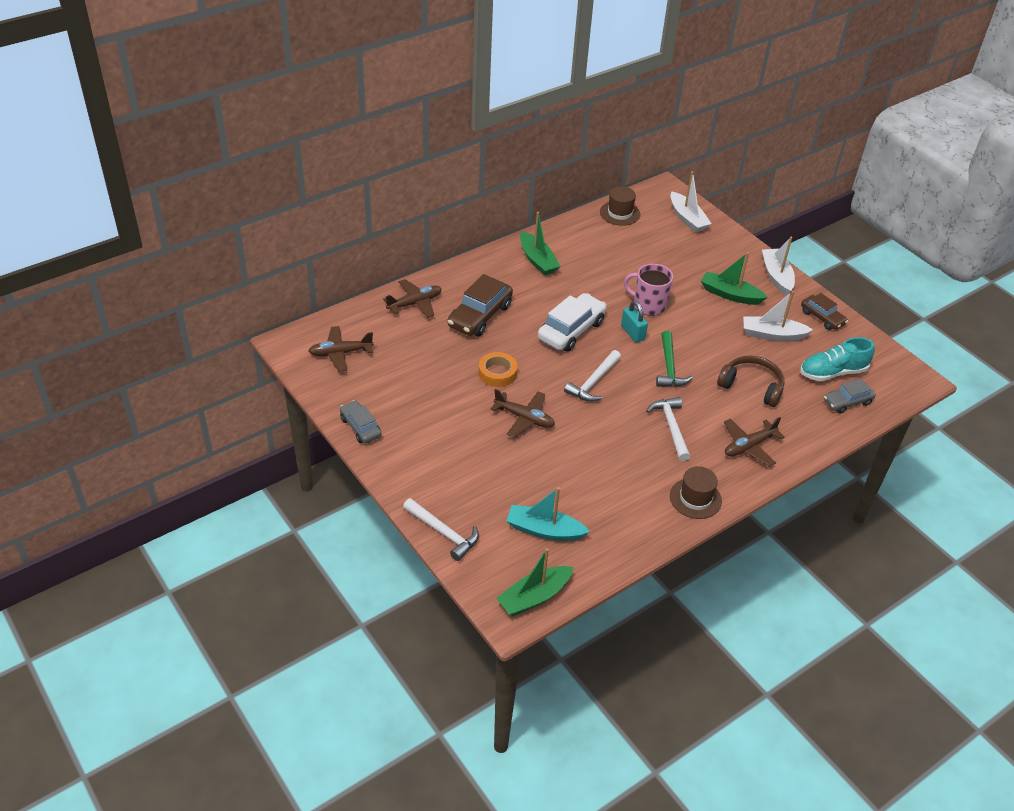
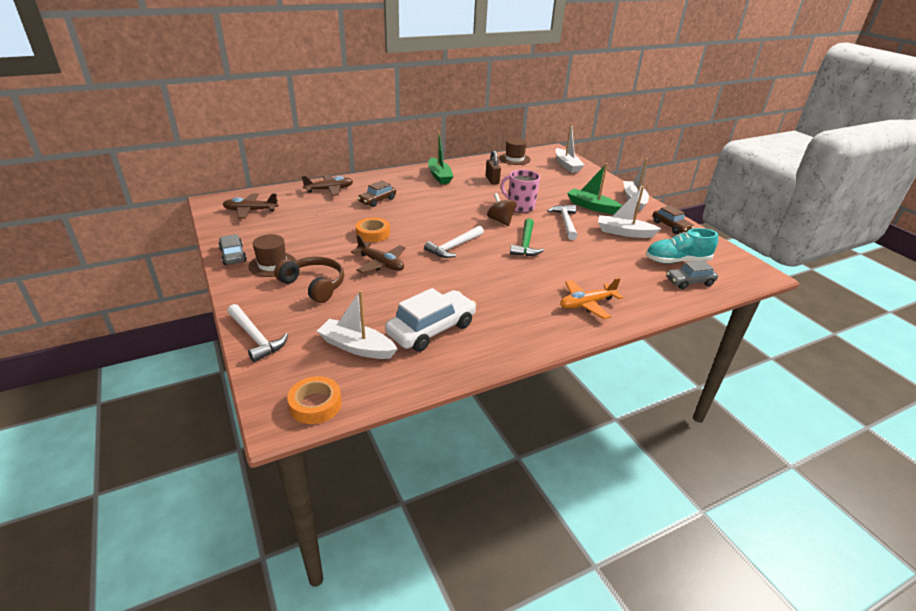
camera: 10 degrees right, 10 degrees down
brown car [448,274,513,336] -> brown car [358,180,396,207], size x0.61
green boat [496,548,574,616] -> orange tape [287,376,342,424]
turquoise boat [507,487,590,541] -> white boat [317,290,397,359]
white car [538,293,607,351] -> white car moved to [385,288,477,352]
turquoise padlock [621,300,648,343] -> brown spinning top [487,193,516,226]
white hammer [646,397,690,461] -> white hammer moved to [547,205,577,240]
brown hat [670,466,722,519] -> brown hat moved to [248,234,296,277]
brown headphones [717,356,785,407] -> brown headphones moved to [274,257,344,303]
brown plane [724,417,785,467] -> orange plane [560,278,623,319]
none -> brown padlock [486,151,501,184]

